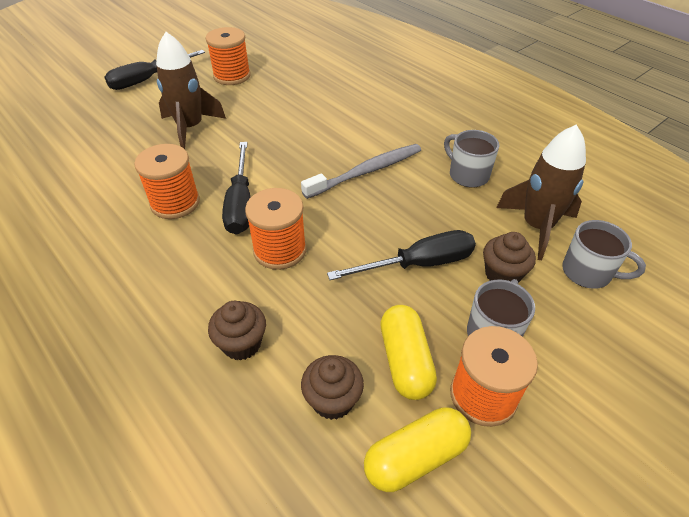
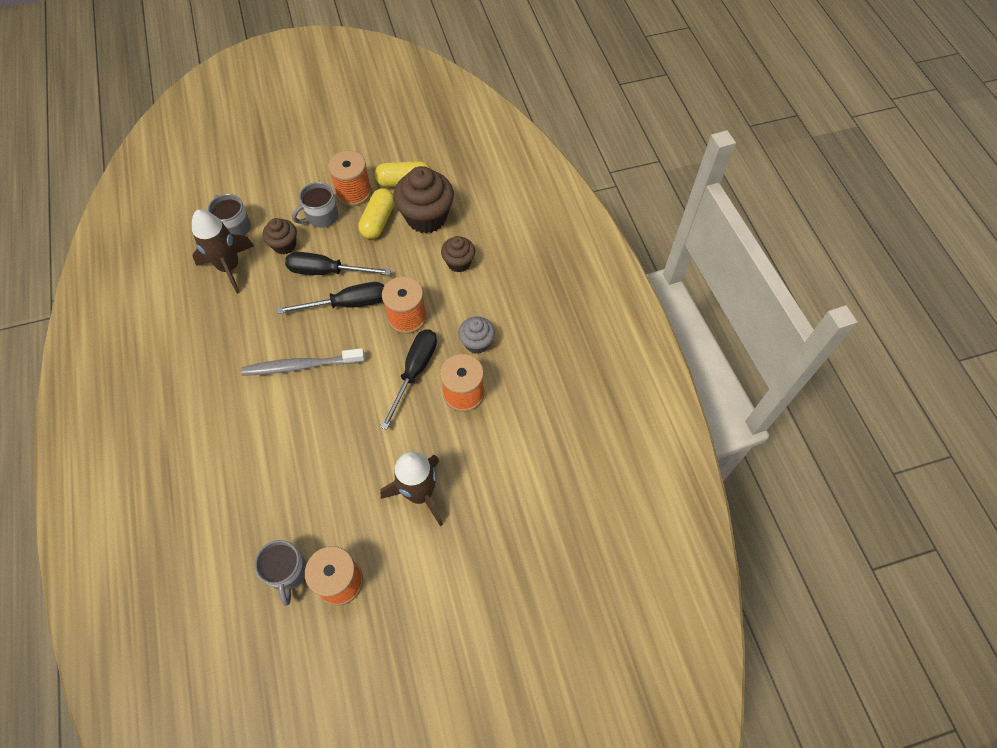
camera: 155 degrees left, 15 degrees up
black screwdriver [104,50,205,90] -> black screwdriver moved to [277,282,384,314]
brown cupcake [301,355,364,420] -> brown cupcake [393,166,454,234], size x1.79
grey mug [444,130,499,187] -> grey mug moved to [255,540,306,606]
none -> grey cupcake [458,316,495,354]

